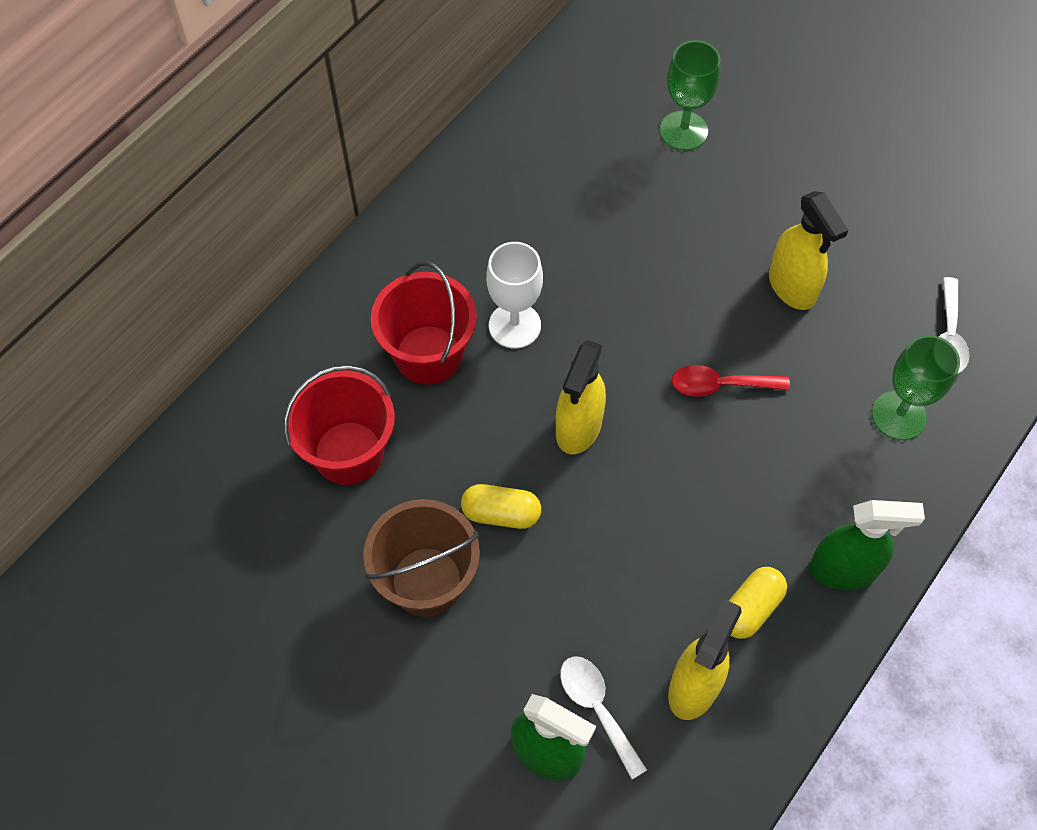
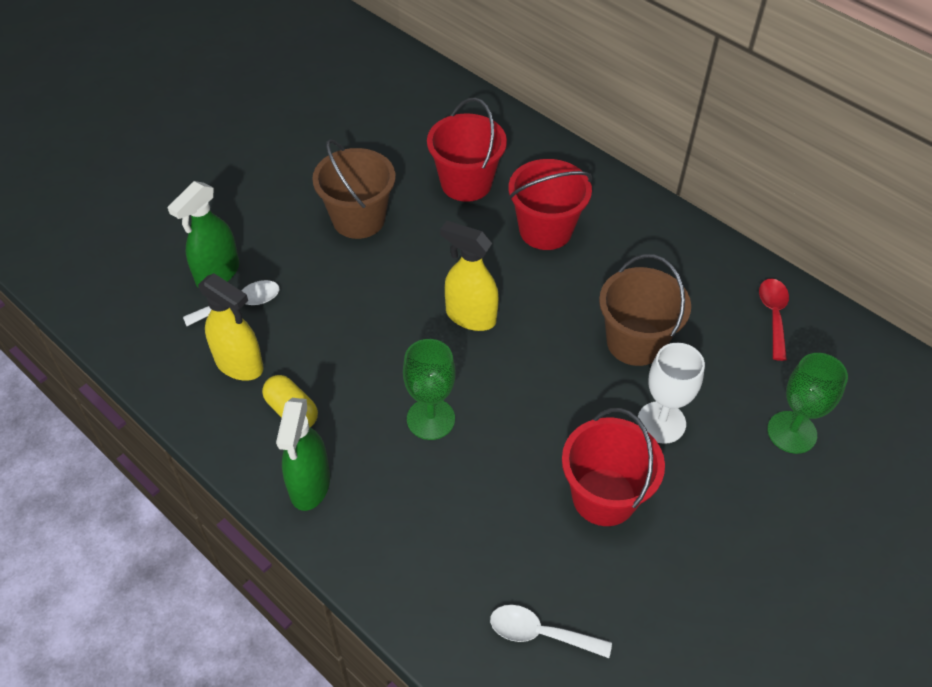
camera: 95 degrees right, 10 degrees down
yellow capsule [461,484,541,529] -> none
white goblet [486,242,543,349] -> white goblet moved to [638,343,705,444]
red spoon [672,365,790,397] -> red spoon moved to [759,278,789,361]
yellow spray bottle [769,191,849,310] -> red bucket [562,408,665,526]
green goblet [872,335,960,440] -> green goblet moved to [403,339,456,440]
none -> brown bucket [599,254,691,366]

